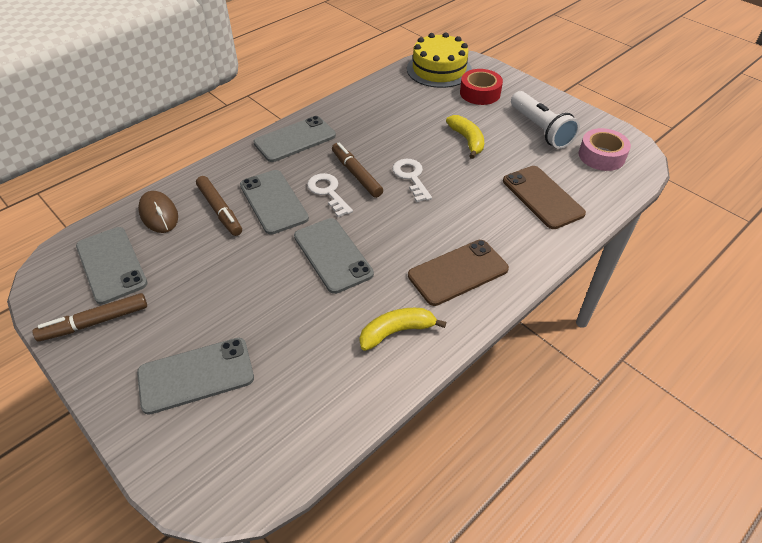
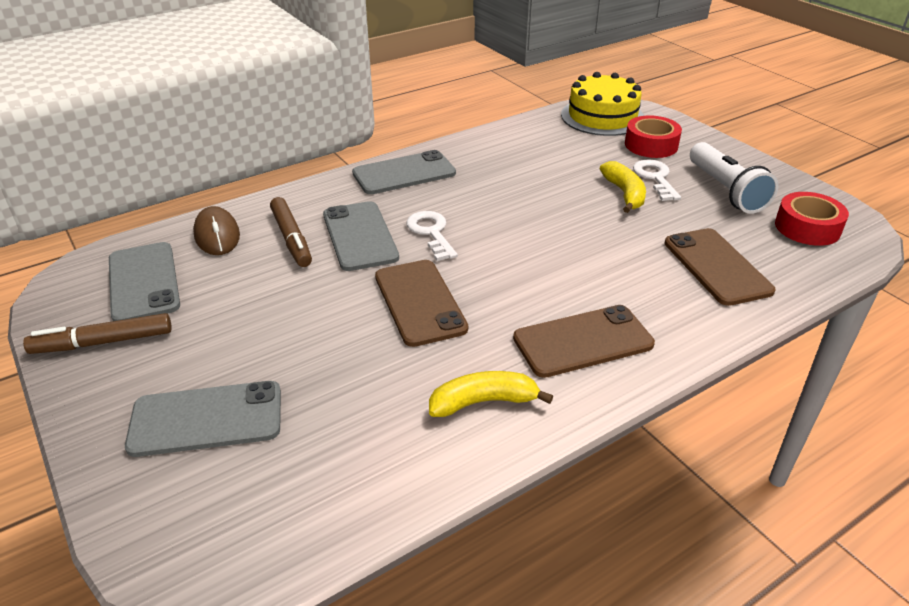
camera: 10 degrees right, 10 degrees down
grey phone [294,218,374,294] -> brown phone [375,260,468,347]
brown marker [332,143,383,198] -> none
white key [392,159,432,202] -> white key moved to [633,160,681,201]
pink tape [579,128,631,171] -> red tape [775,192,849,246]

